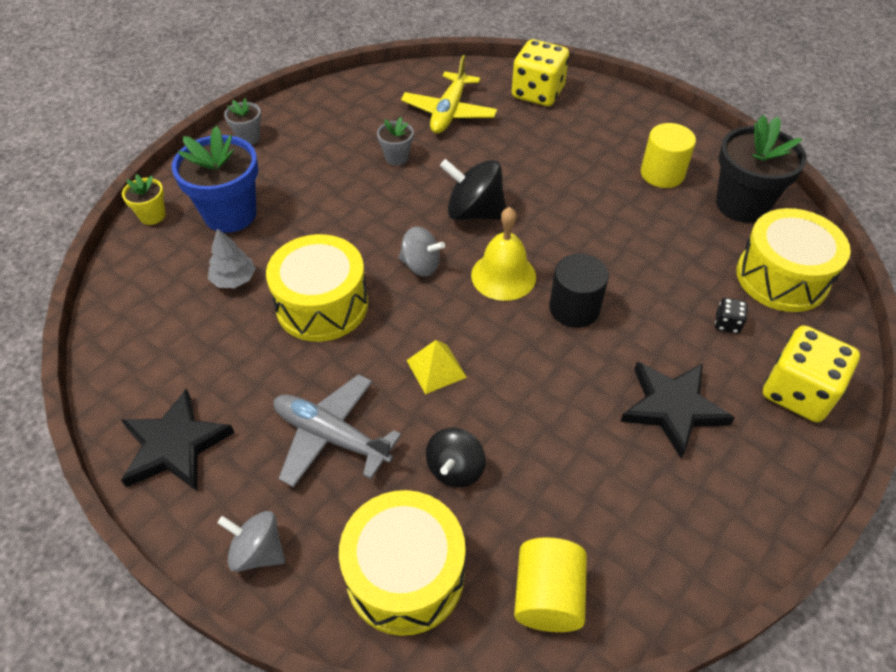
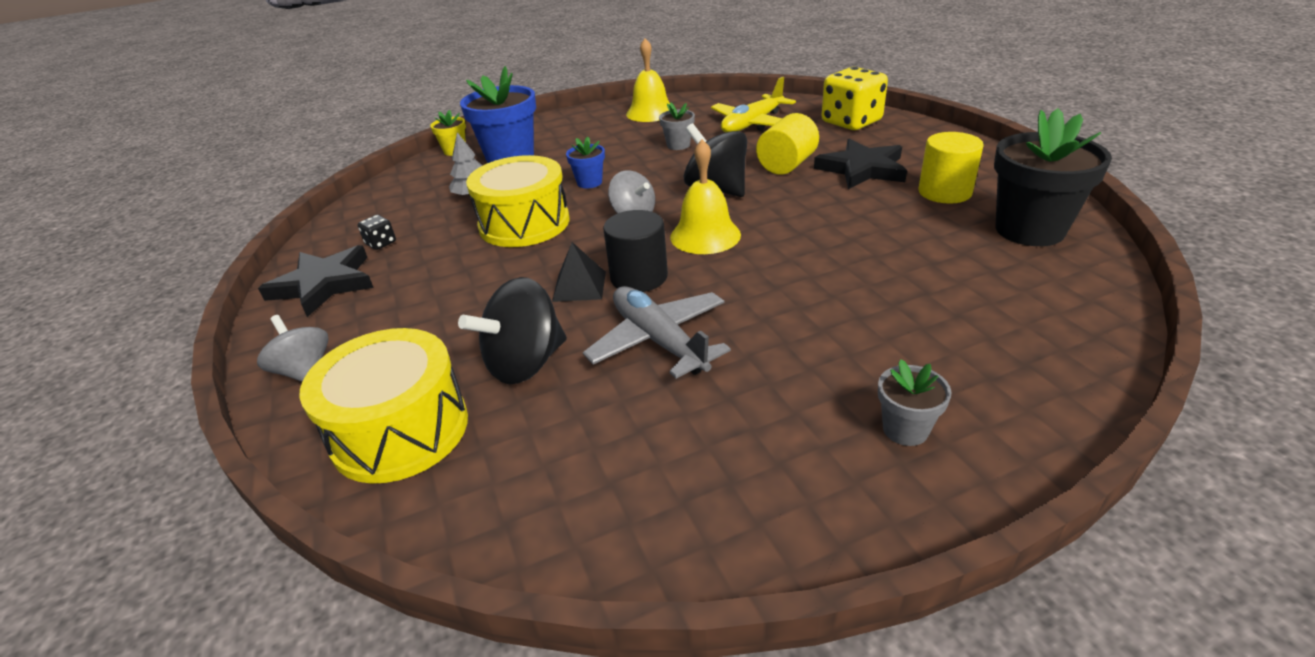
camera: 30 degrees right, 15 degrees down
grey flower pot [224,98,261,145] -> grey flower pot moved to [878,359,952,446]
grey plane [273,374,401,487] -> grey plane moved to [583,286,731,379]
yellow pyramid [406,340,467,394] -> black pyramid [552,242,606,302]
black spinning top [426,428,486,487] -> black spinning top [458,277,567,384], size x1.50
yellow cylinder [514,537,587,632] -> yellow cylinder moved to [756,113,819,175]
black cylinder [549,254,609,328] -> black cylinder moved to [603,210,668,292]
black star [620,362,735,458] -> black star moved to [814,139,907,189]
black dice [715,298,748,334] -> black dice moved to [357,215,396,250]
yellow drum [736,208,851,312] -> none
yellow dice [763,325,860,422] -> none
none -> blue flower pot [566,137,605,188]
none -> yellow bell [626,39,670,122]

